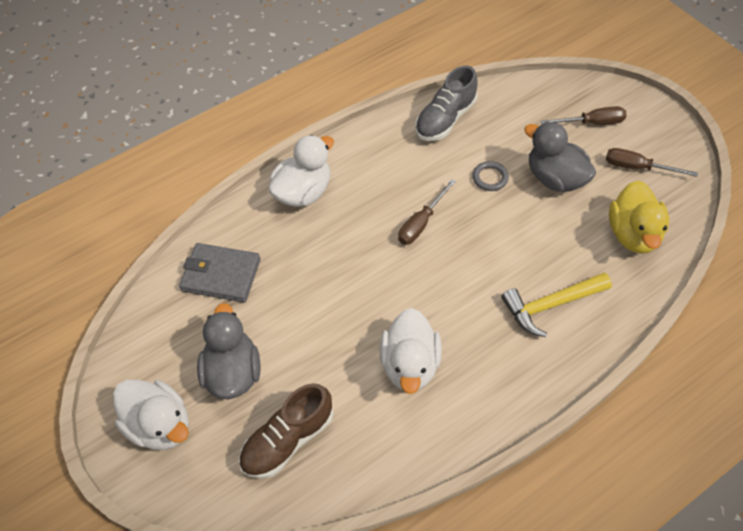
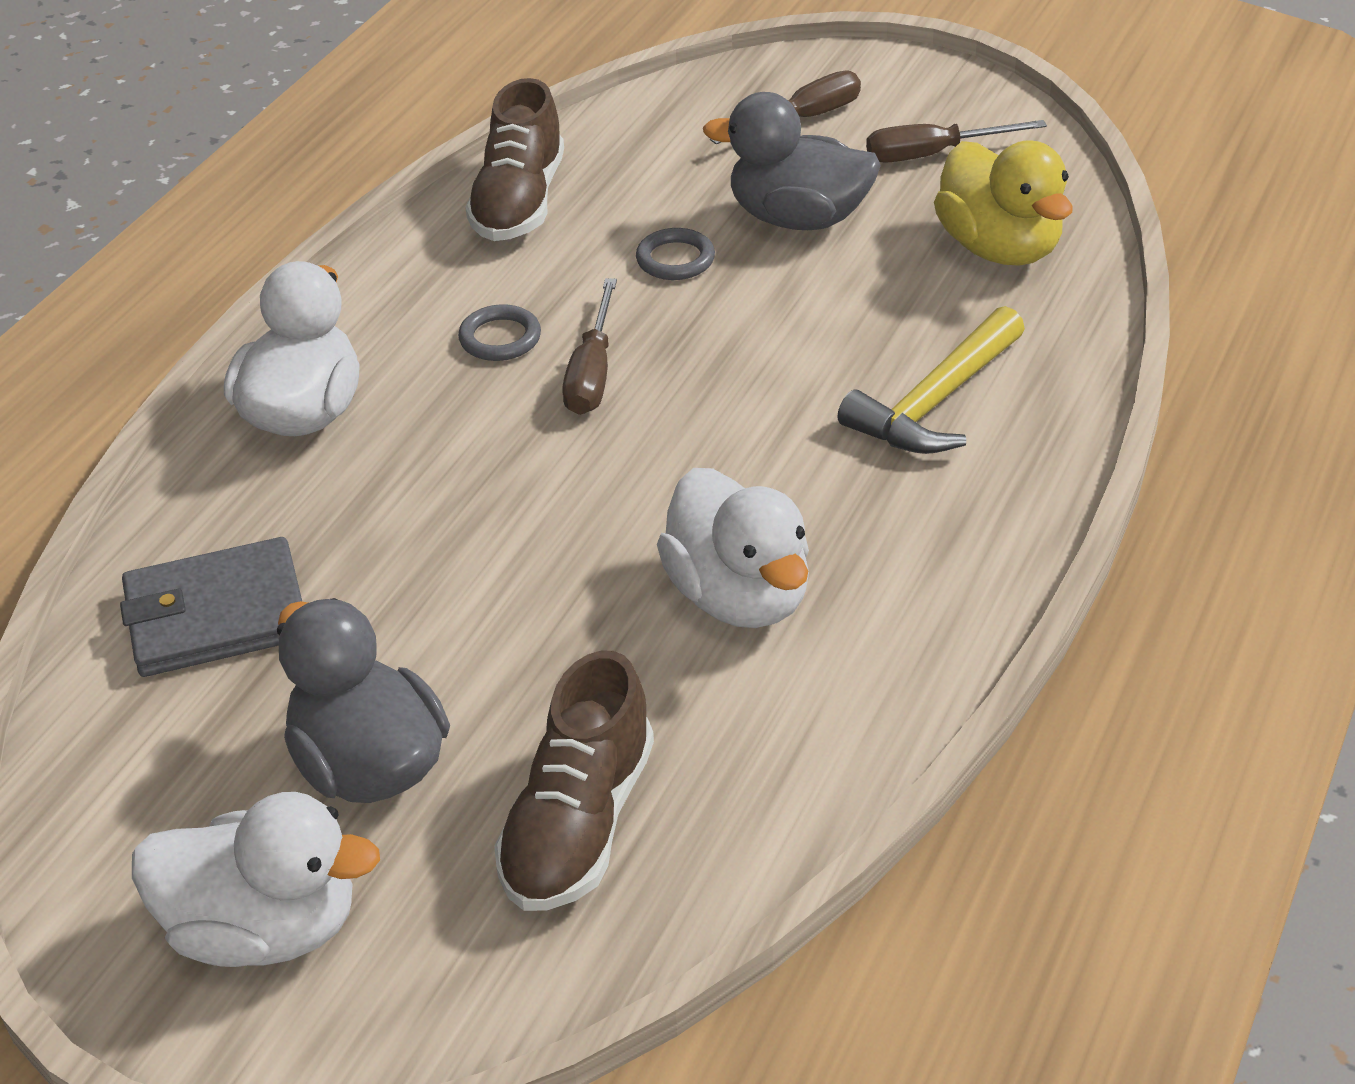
camera: 30 degrees left, 15 degrees down
grey shoe [415,66,477,141] -> brown shoe [465,78,564,241]
none -> grey ring [458,304,541,361]

